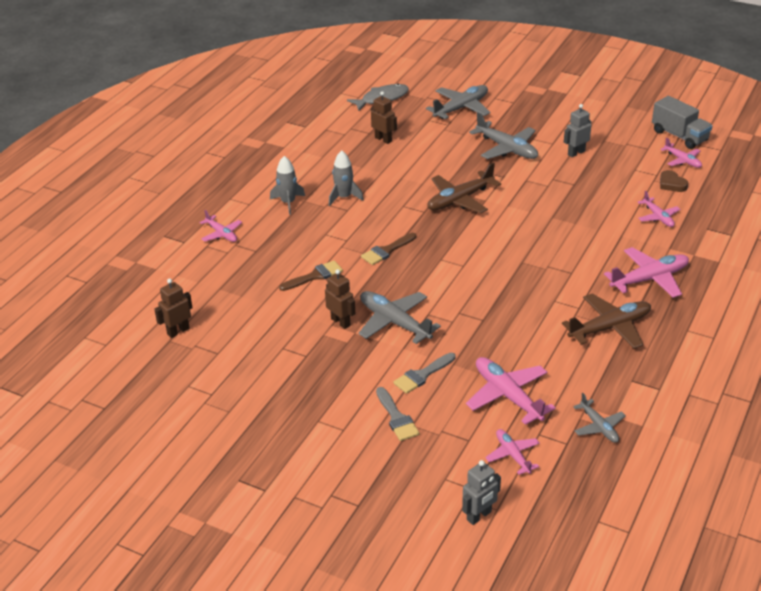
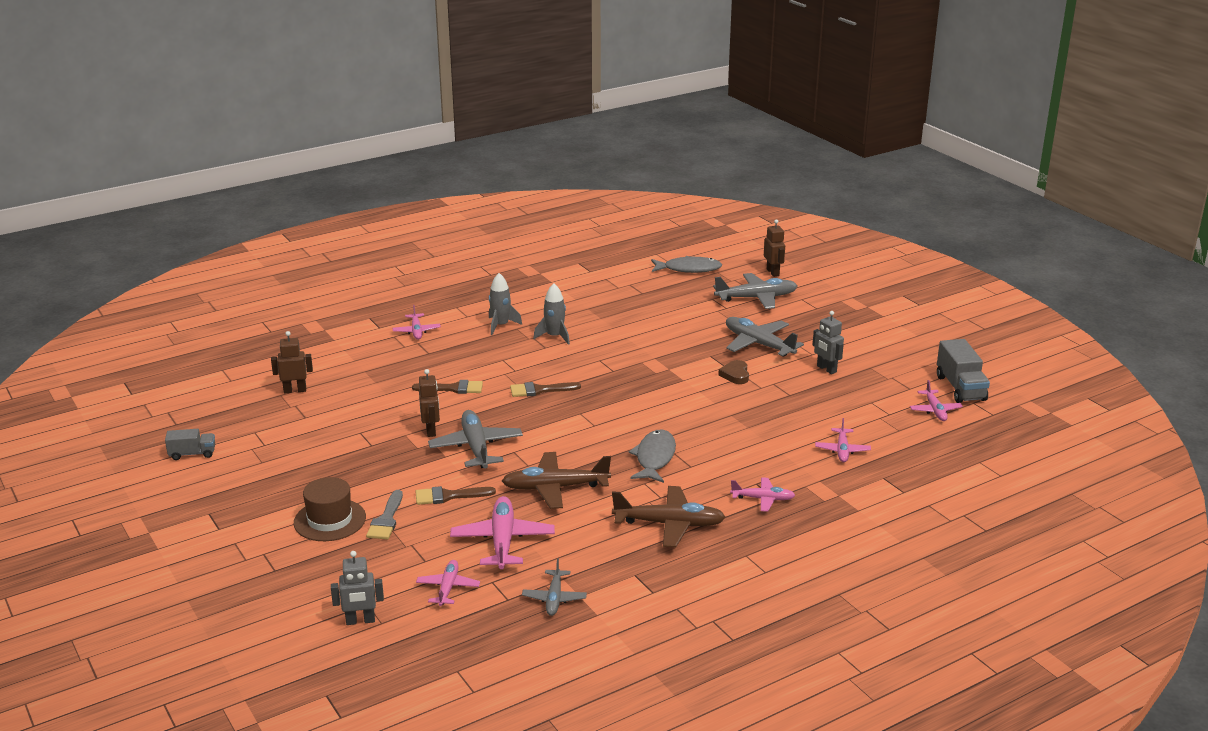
camera: 30 degrees right, 10 degrees down
brown robot [371,91,397,144] -> brown robot moved to [764,219,785,277]
grey brush [393,353,456,394] -> brown brush [416,486,496,505]
brown plane [427,162,501,214] -> brown plane moved to [502,452,611,509]
grey plane [469,112,538,159] -> grey plane turned 150 degrees clockwise [726,317,804,357]
grey robot [564,104,591,157] -> grey robot turned 120 degrees counterclockwise [813,311,844,374]
pink plane [604,247,689,298] -> pink plane [730,477,795,512], size x0.58
brown heart [660,170,688,192] -> brown heart moved to [718,360,749,384]
none -> grey truck [165,429,215,460]
none -> brown hat [294,477,366,541]
none -> grey fish [629,429,676,483]

